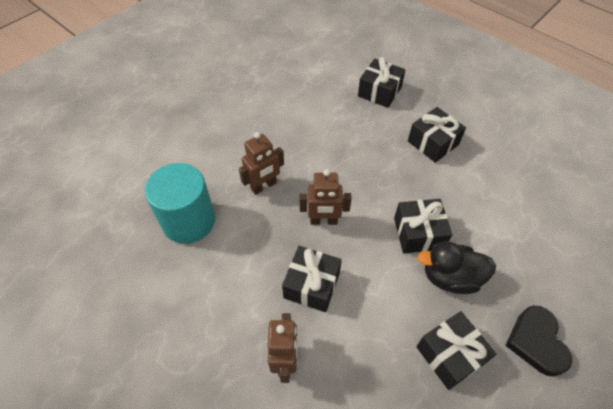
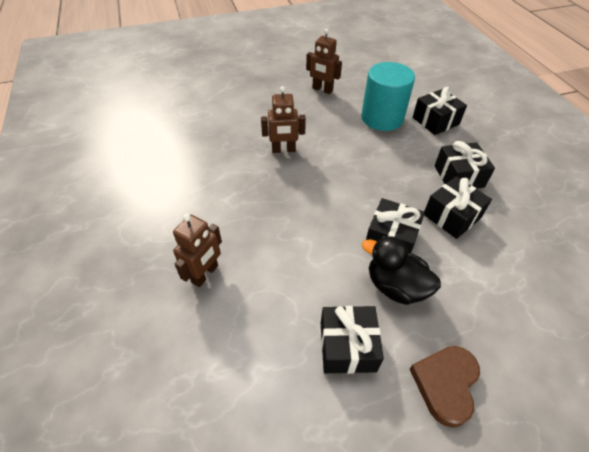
camera: 30 degrees right, 5 degrees down
turquoise cylinder [145,163,215,244] -> turquoise cylinder moved to [361,62,415,131]
black gift [282,246,342,312] -> black gift moved to [424,176,492,239]
brown robot [300,169,352,225] -> brown robot moved to [306,29,342,94]
black heart [505,306,572,377] -> brown heart [410,346,480,427]

